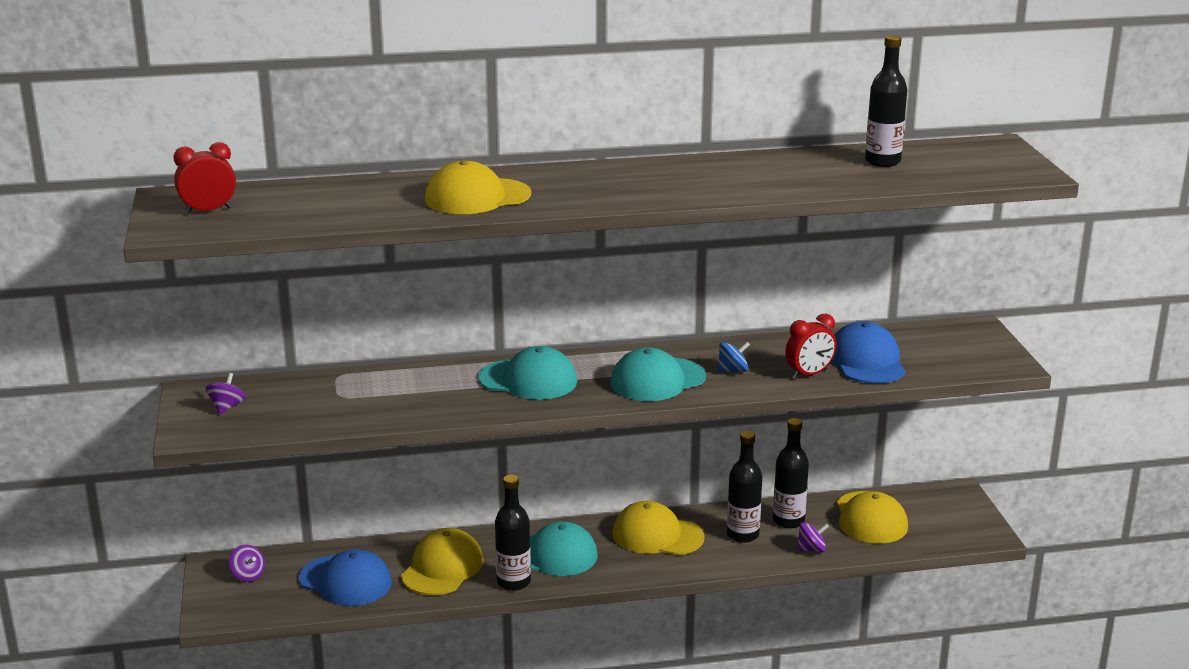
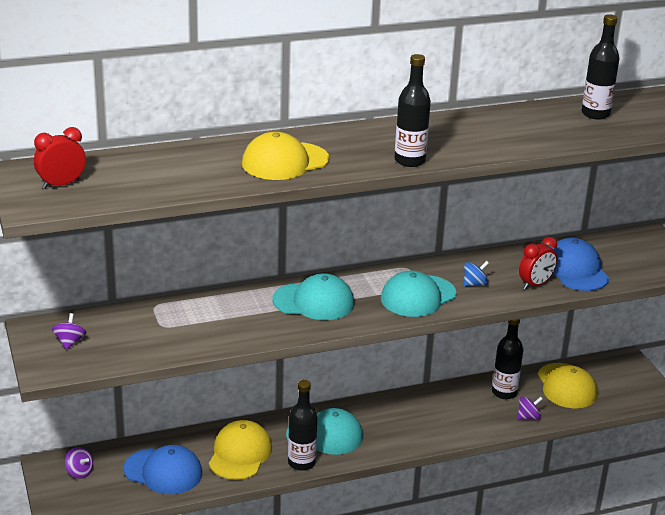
camera: 10 degrees left, 5 degrees up
yellow cap [612,501,705,555] -> none
black bottle [727,431,762,543] -> black bottle moved to [394,54,431,167]

